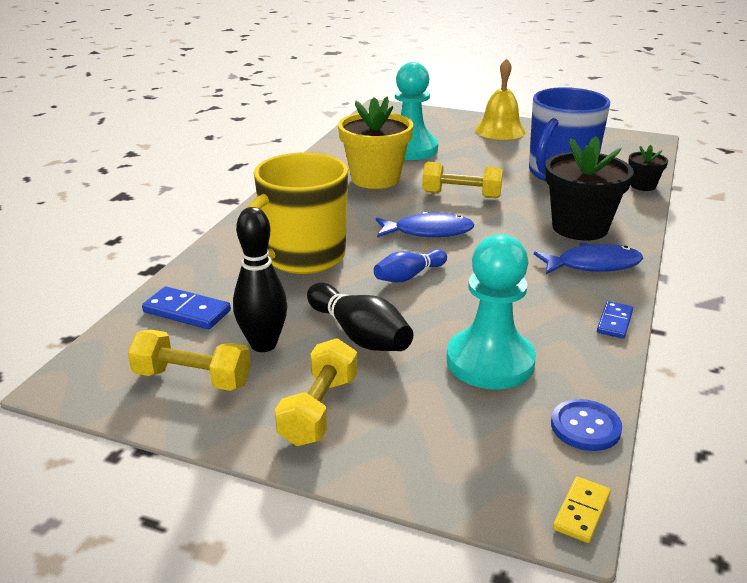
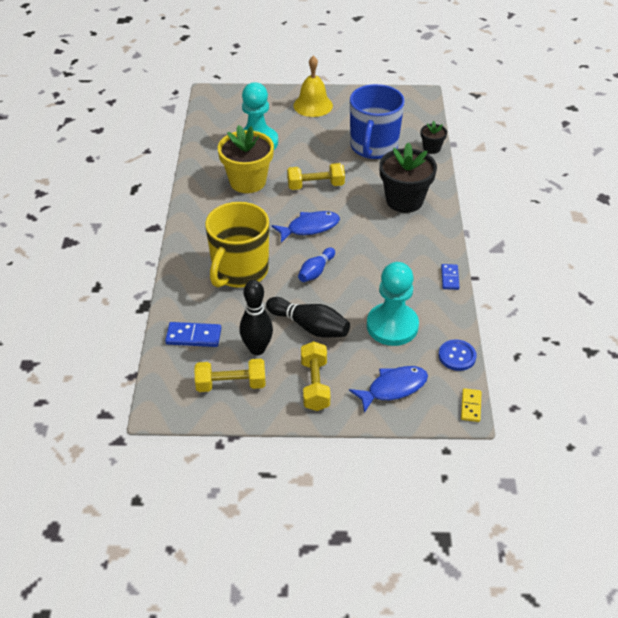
camera: 20 degrees left, 15 degrees up
blue fish [534,243,643,274] -> blue fish moved to [349,366,428,413]

